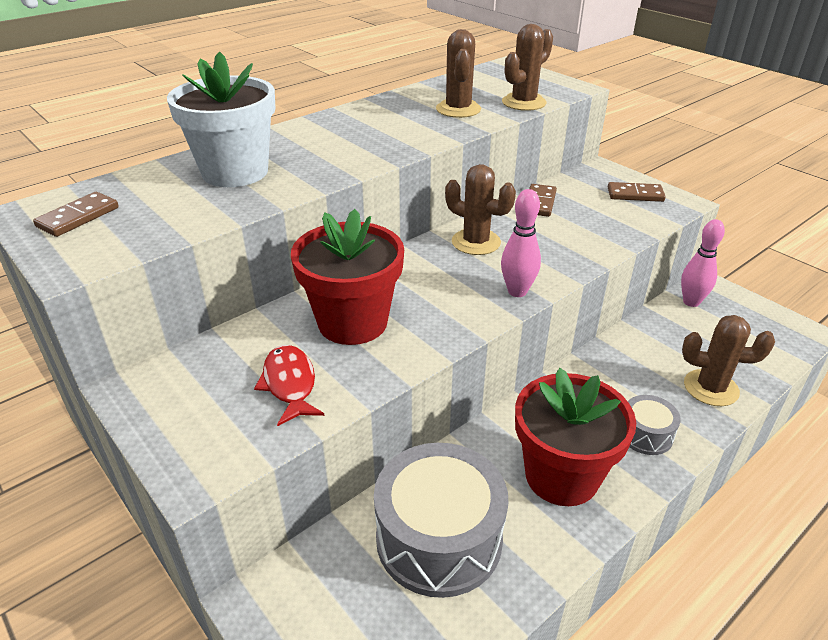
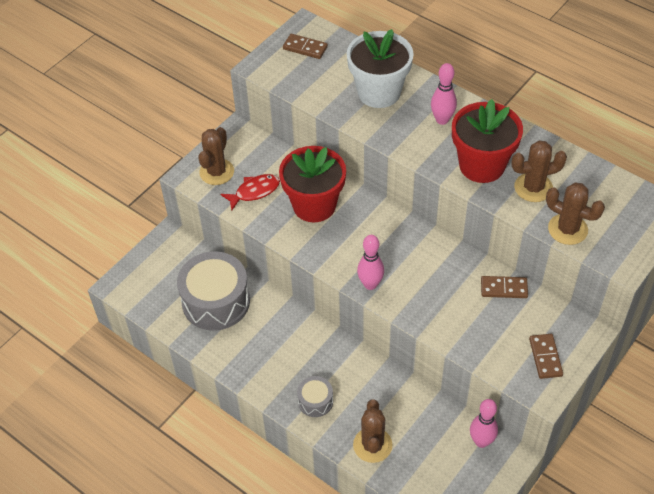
camera: 80 degrees right, 15 degrees up
brown cactus [445,164,516,255] -> brown cactus moved to [198,127,234,185]
red flower pot [515,368,636,506] -> red flower pot moved to [452,99,523,183]
none -> pink bowling pin [431,63,457,125]

